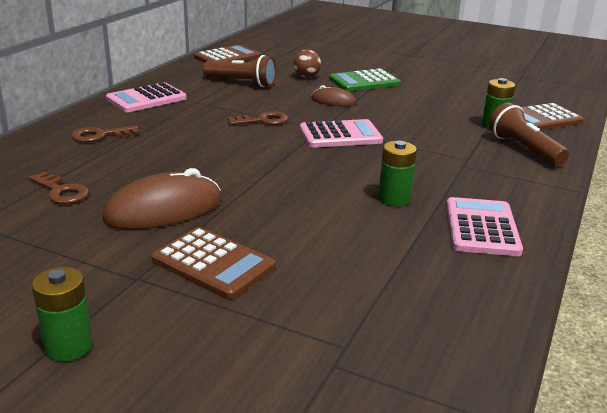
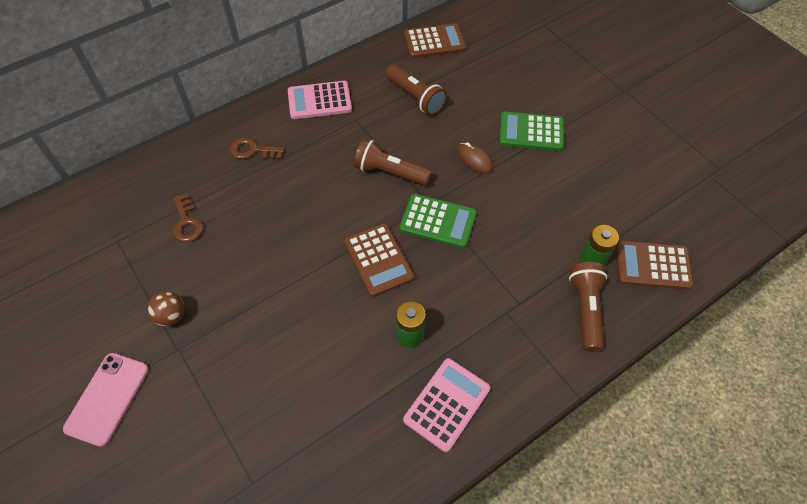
camera: 30 degrees right, 30 degrees up
green battery [32,267,93,361] -> pink phone [63,353,149,447]
brown mouse [103,168,222,229] -> none
brown calculator [151,227,276,300] -> brown calculator moved to [344,223,415,297]
brown key [227,111,288,125] -> brown flashlight [354,138,432,186]
brown ball [293,50,321,78] -> brown ball moved to [147,291,185,326]
pink calculator [300,119,383,148] -> green calculator [399,194,477,248]

